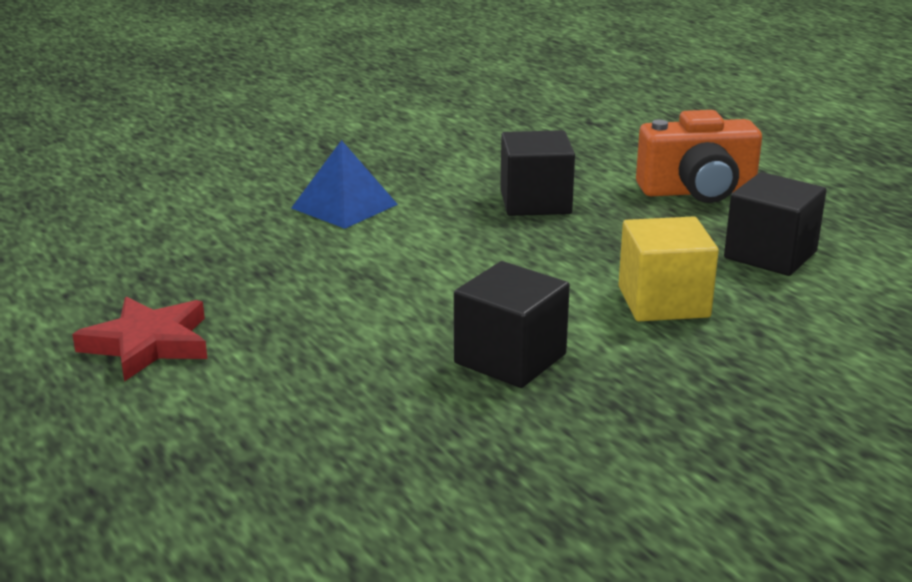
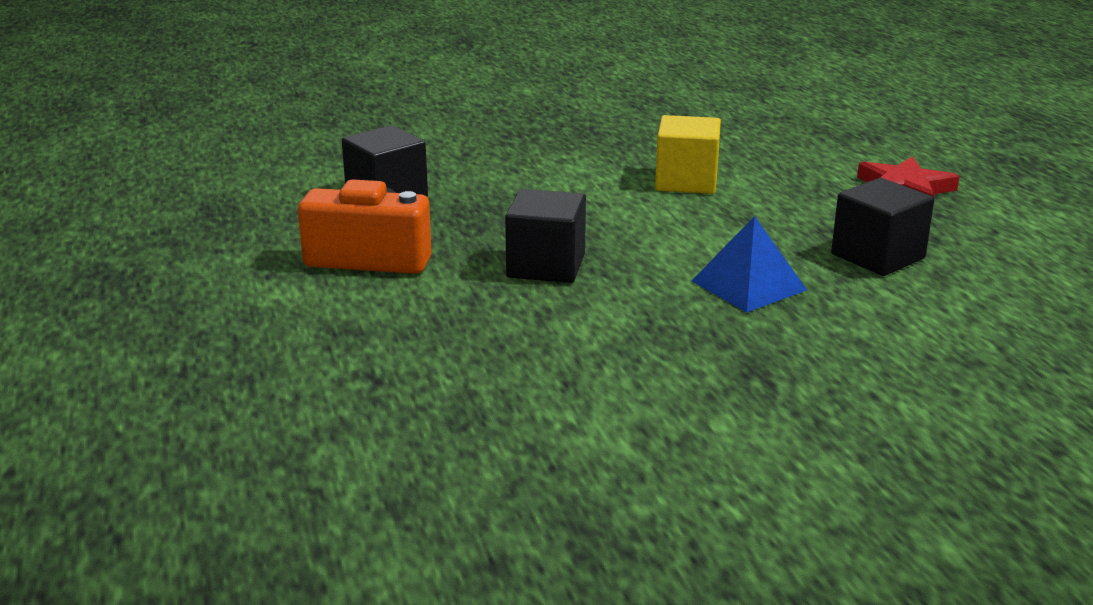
camera: 165 degrees left, 0 degrees up
black cube [454,261,570,388] -> black cube moved to [831,178,934,276]
yellow cube [618,216,719,321] -> yellow cube moved to [655,115,721,194]

